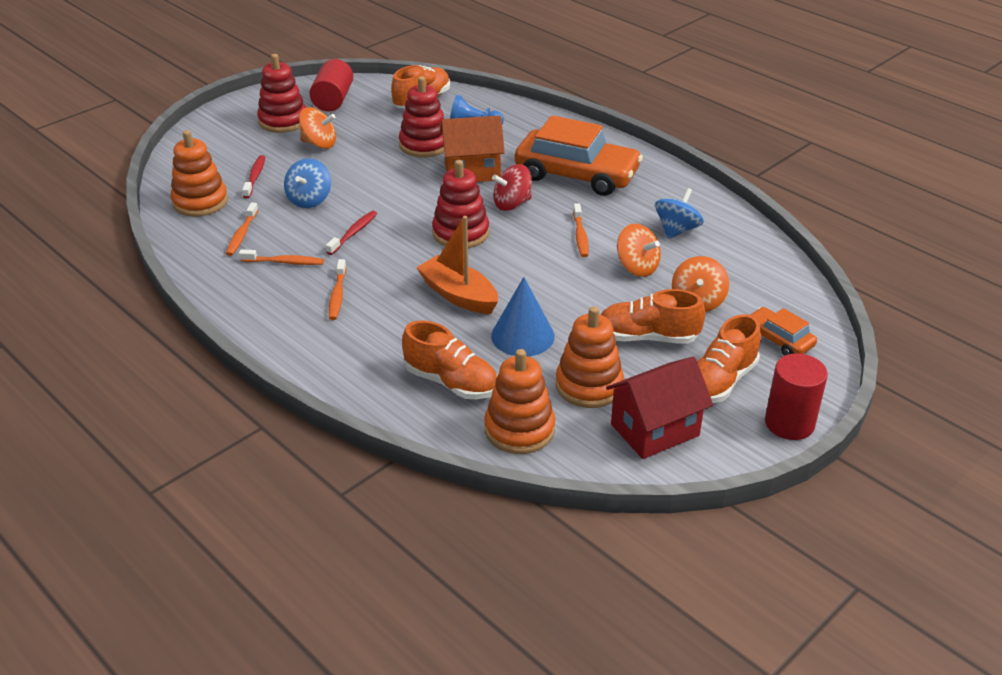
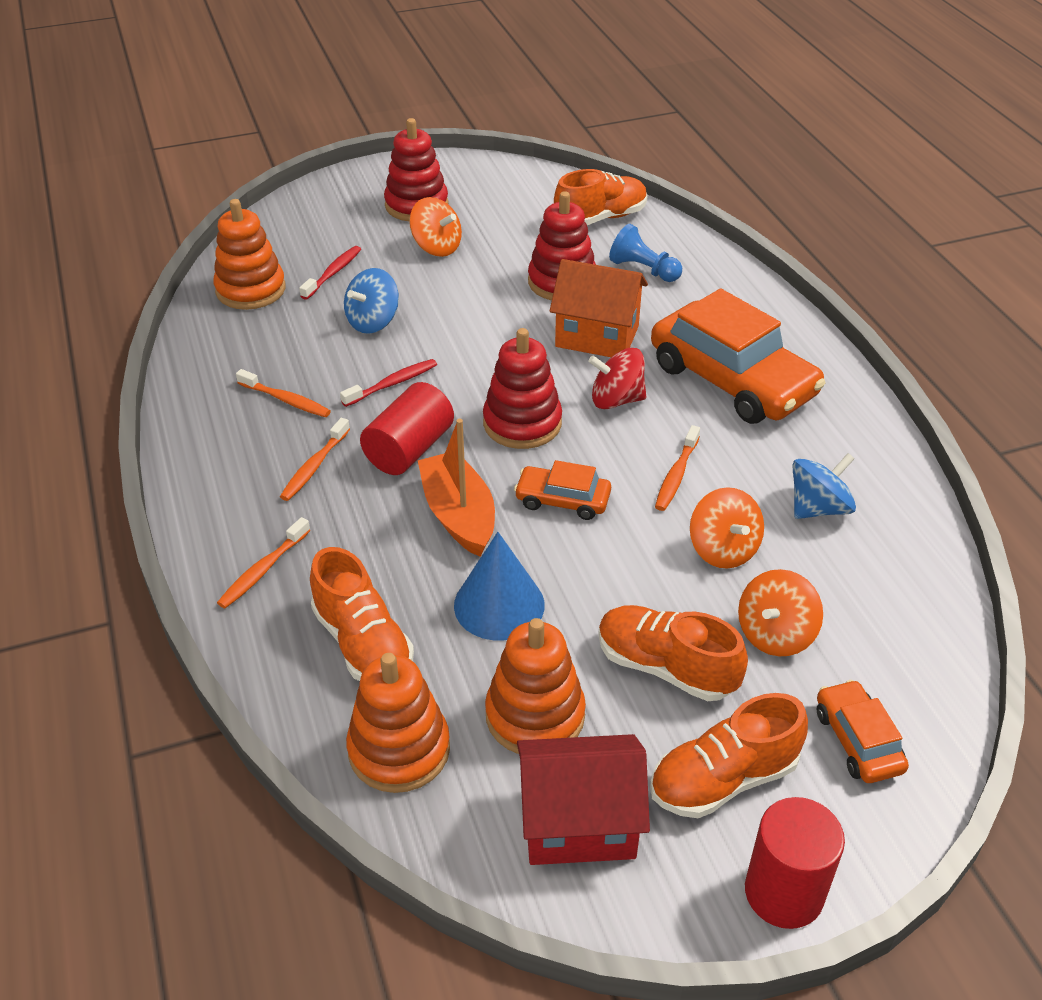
camera: 25 degrees right, 5 degrees up
orange toothbrush [226,202,258,256] -> orange toothbrush moved to [217,517,310,608]
red cylinder [309,59,353,111] -> red cylinder moved to [360,382,454,475]
none -> orange car [514,460,611,520]

